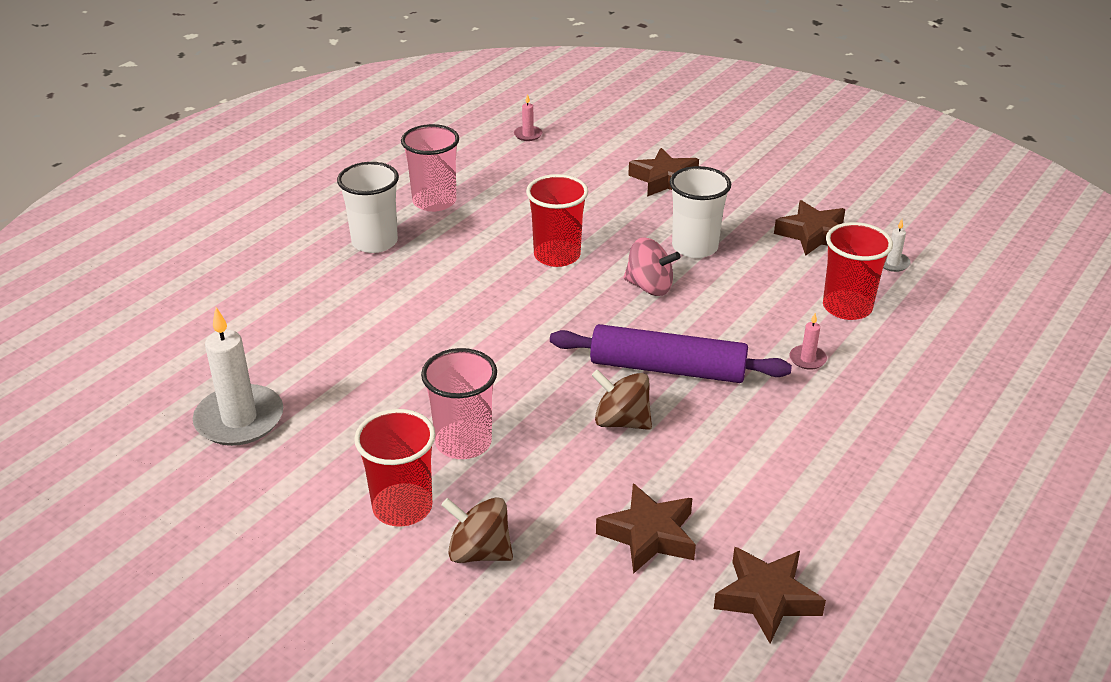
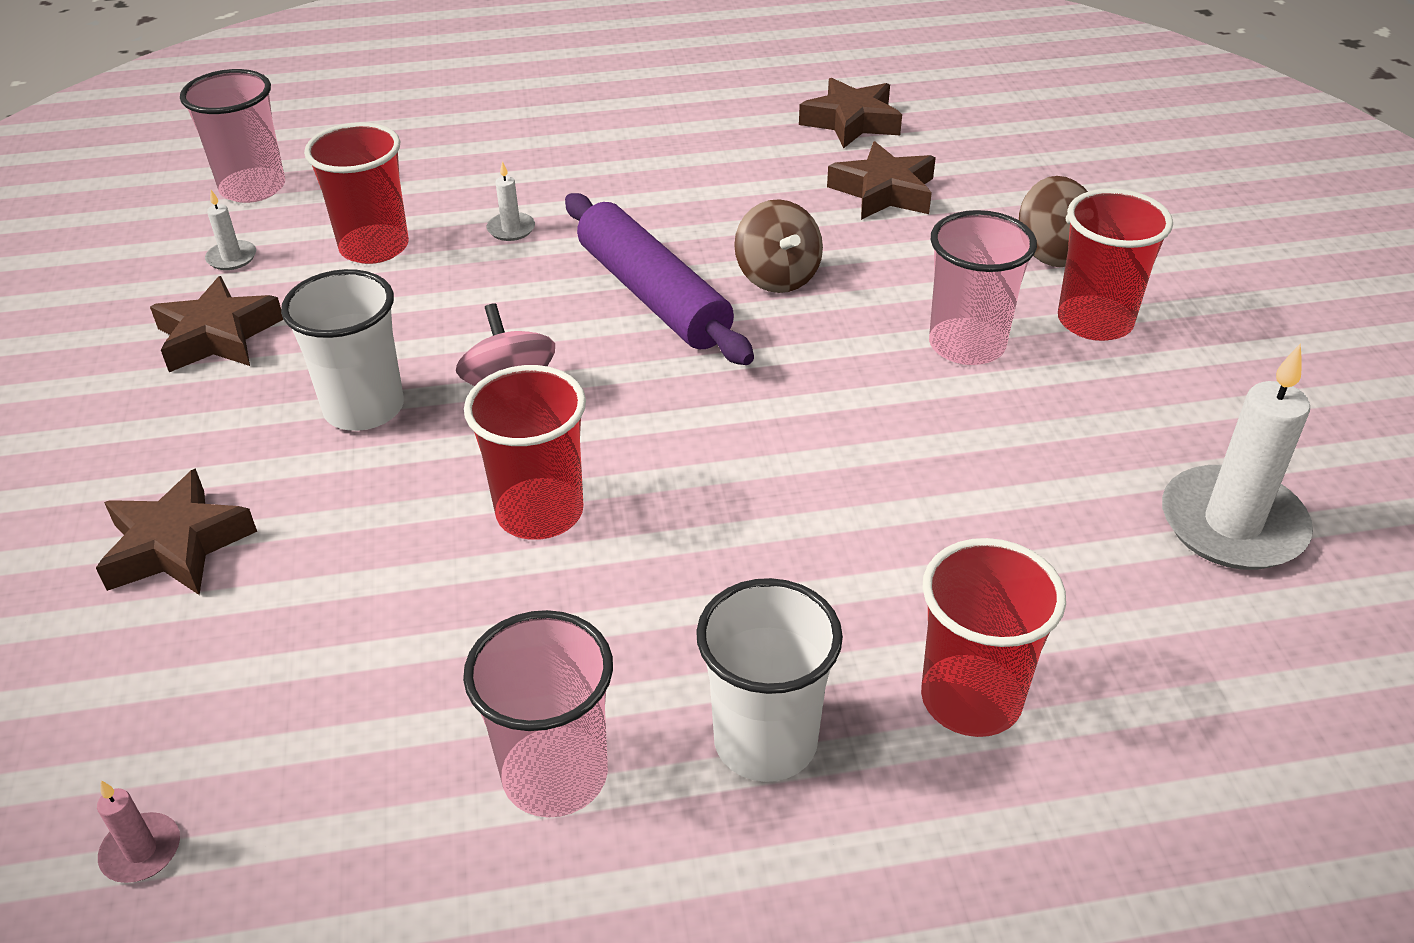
camera: 135 degrees left, 5 degrees up
pink candle [790,313,827,370] -> white candle [487,161,535,241]
none -> pink cup [180,69,285,203]
none -> red cup [921,538,1066,737]

